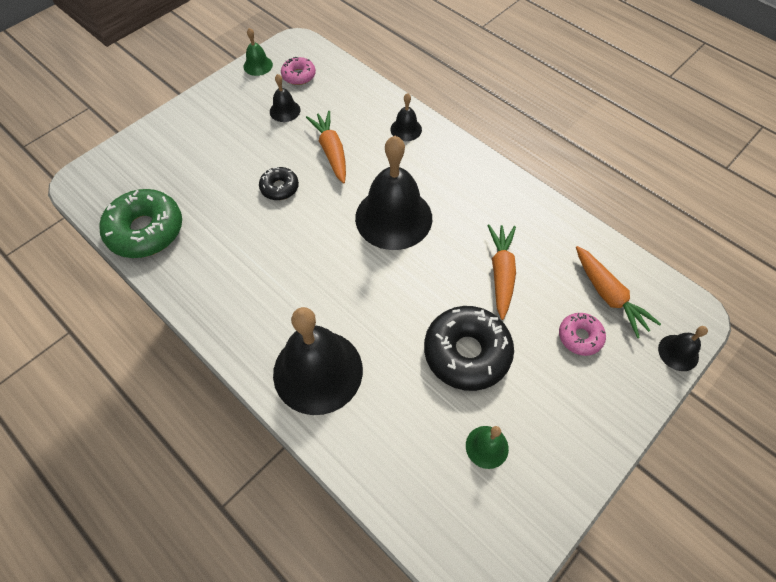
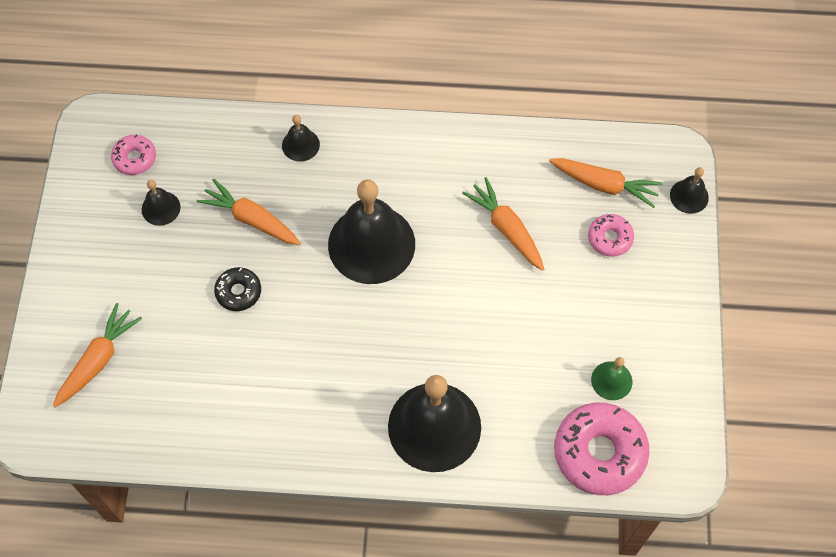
camera: 40 degrees left, 5 degrees up
green donut [99,189,182,258] -> none
green bell [243,28,273,76] -> none
black donut [424,306,514,391] -> none
none -> orange carrot [53,303,142,408]
none -> pink donut [554,402,650,495]

